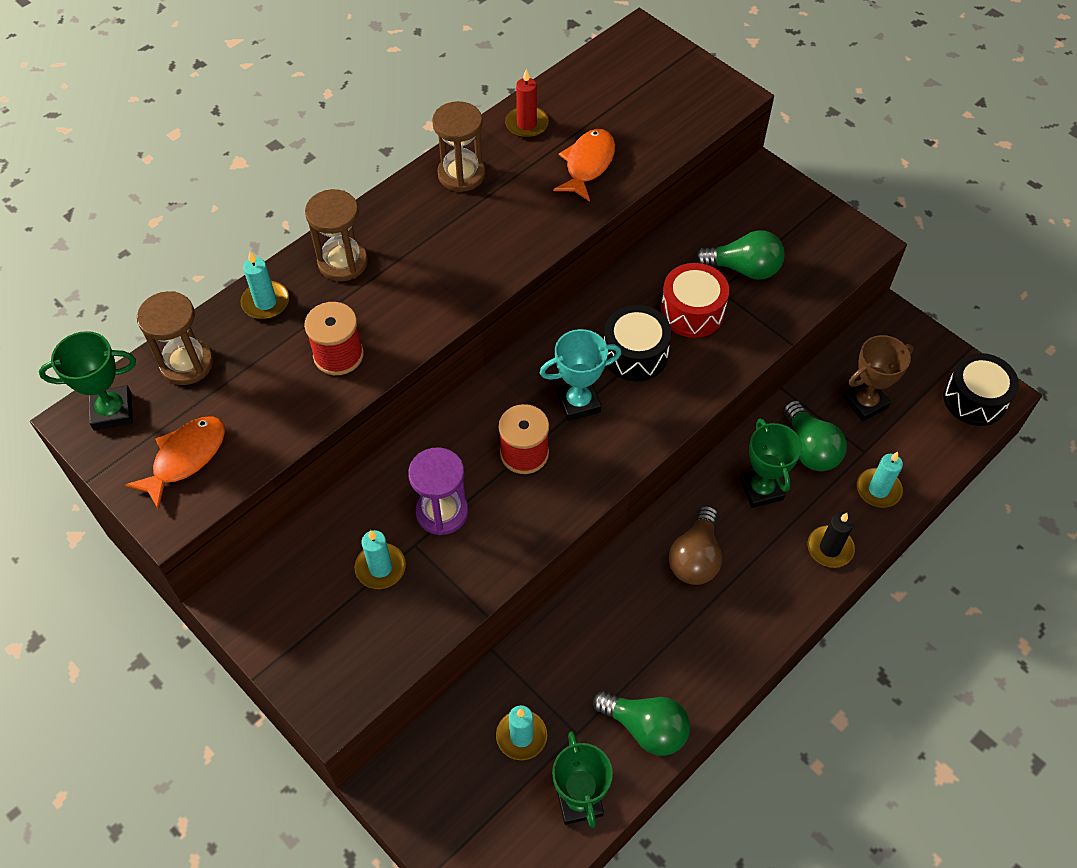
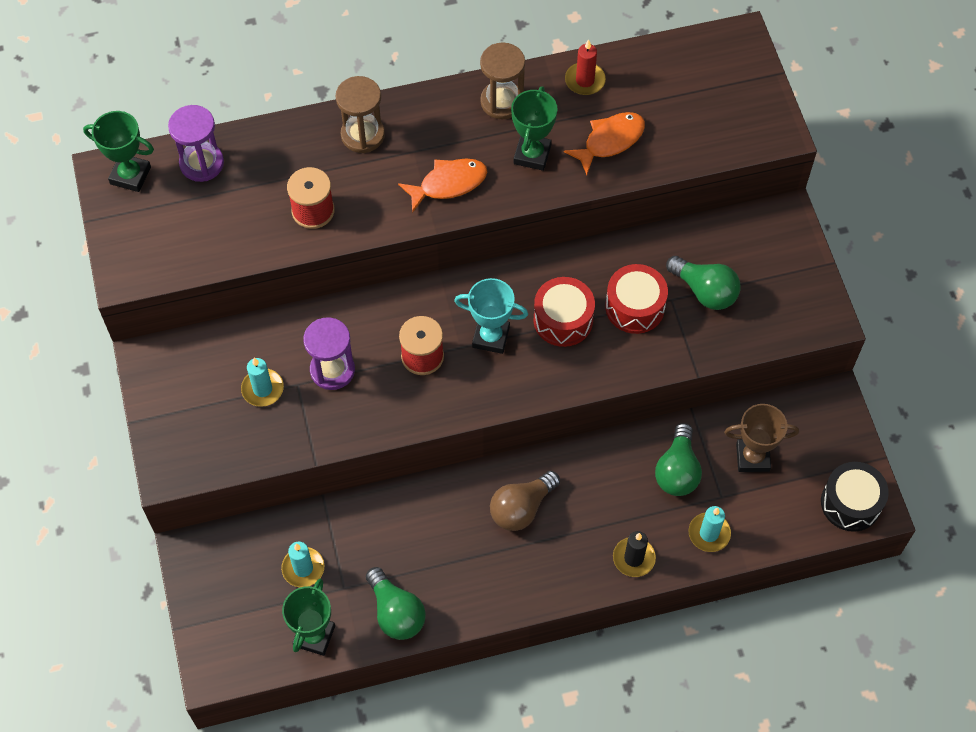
camera: 30 degrees right, 5 degrees up
orange fish [125,416,225,510] -> orange fish moved to [398,159,487,213]
brown hourglass [137,291,213,385] -> purple hourglass [168,105,224,182]
turquoise candle [241,251,289,319] -> none
black drum [604,305,672,381] -> red drum [533,277,595,347]
green trophy [740,419,802,508] -> green trophy moved to [511,86,558,171]

